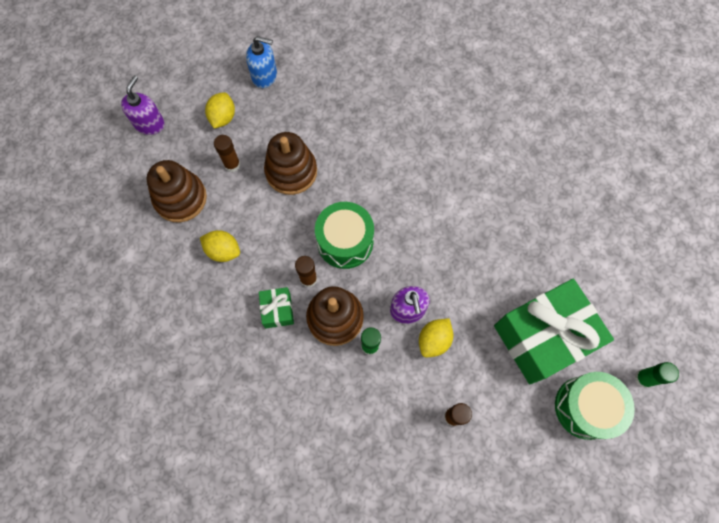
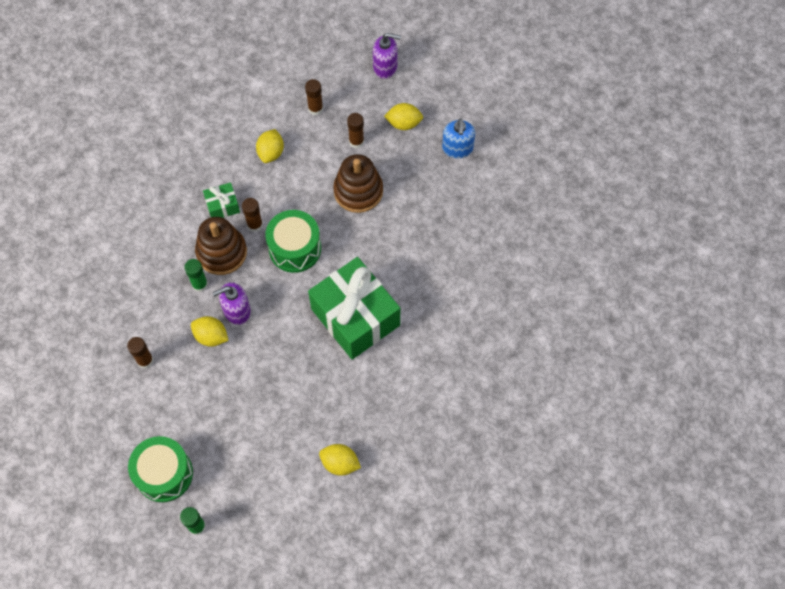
camera: 80 degrees right, 5 degrees down
brown stacking toy [146,160,207,222] -> brown glue stick [305,79,323,115]
green gift [494,279,614,384] -> green gift moved to [308,257,400,360]
none -> yellow lemon [319,444,361,475]

